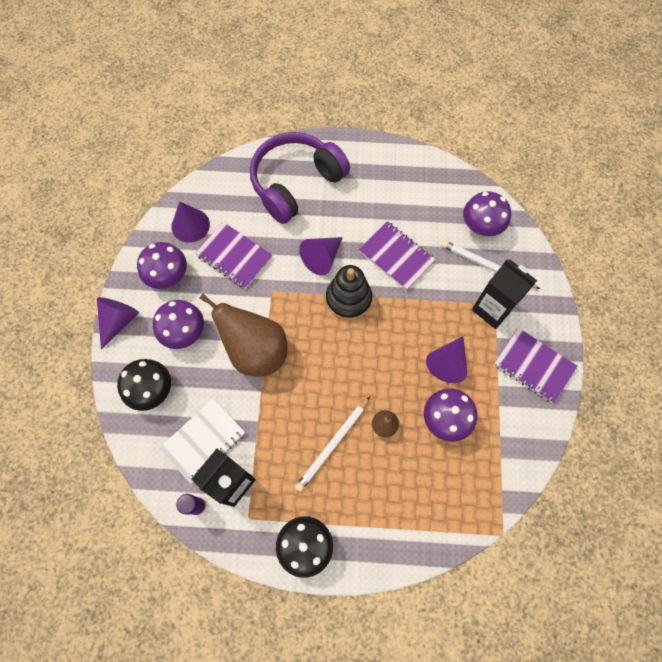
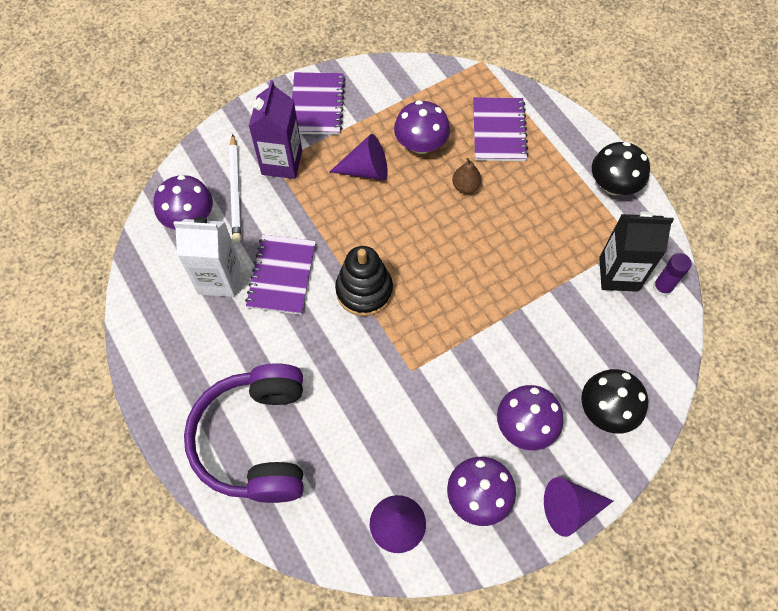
camera: 125 degrees left, 5 degrees down
white notebook [159,399,245,484] -> none
purple notebook [195,222,273,289] -> purple notebook moved to [473,97,529,161]
brown pear [199,294,288,377] -> none
purple headphones [250,132,350,224] -> purple headphones turned 75 degrees clockwise [184,363,304,503]
white pencil [295,396,370,492] -> none
purple cone [299,237,343,275] -> none
black carton [472,259,537,329] -> purple carton [249,80,302,179]
none -> white carton [173,217,241,297]

